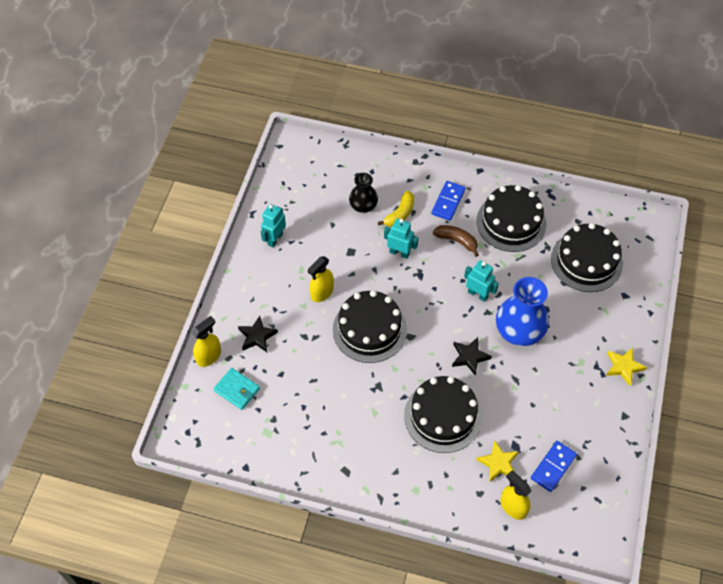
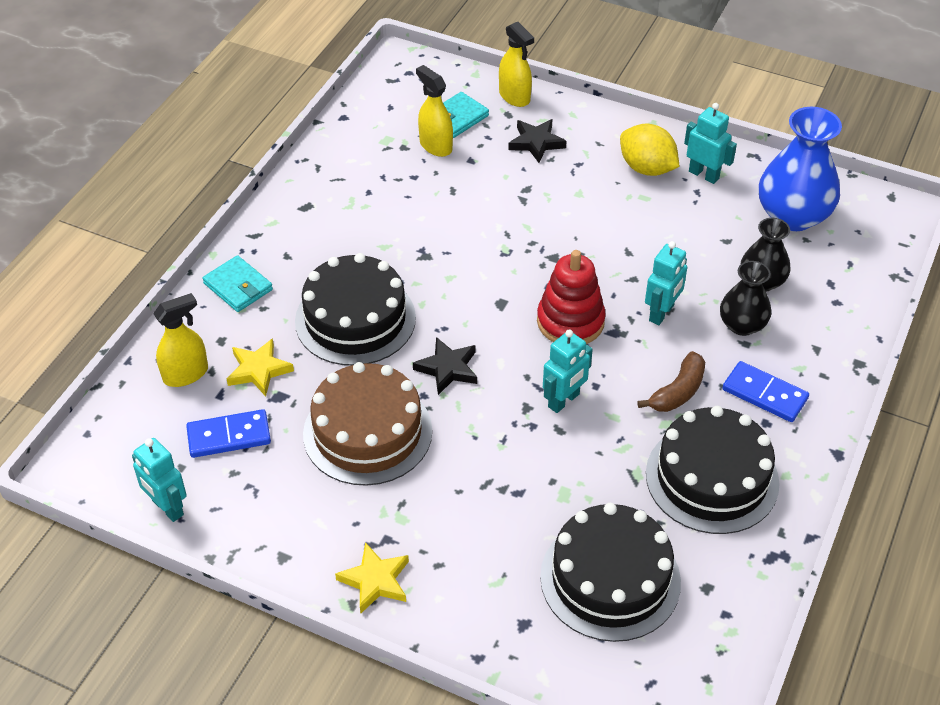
camera: 100 degrees right, 10 degrees down
yellow spray bottle [308,256,334,302] -> yellow spray bottle moved to [416,65,453,157]
black cake [333,290,407,363] -> none
yellow banana [378,191,414,227] -> black vase [720,261,771,336]
blue vase [496,277,549,346] -> blue vase moved to [759,107,842,231]
blue domino [531,441,577,492] -> blue domino turned 60 degrees counterclockwise [186,409,271,458]
none -> turquoise robot [132,438,187,522]
none -> turquoise wallet [203,255,273,312]
none -> brown cake [303,362,432,486]
none -> red stacking toy [537,250,606,344]
none -> yellow lemon [620,124,680,176]

